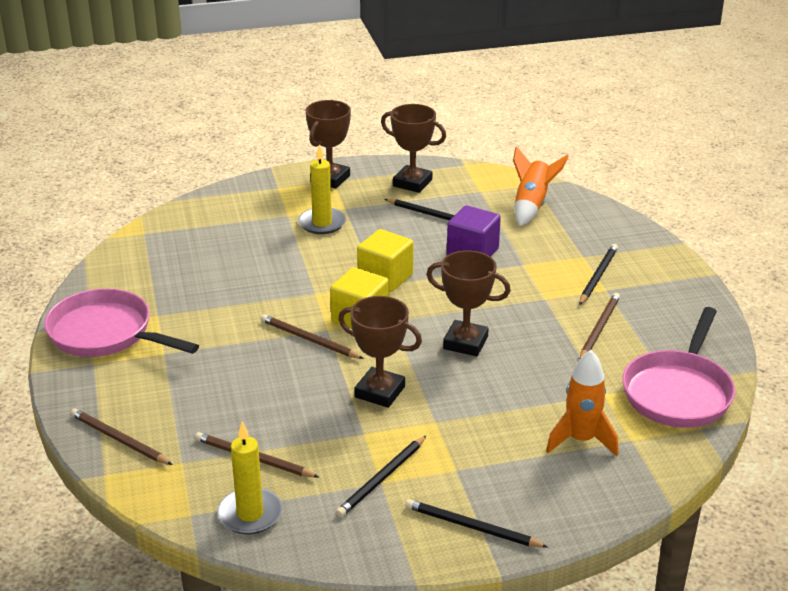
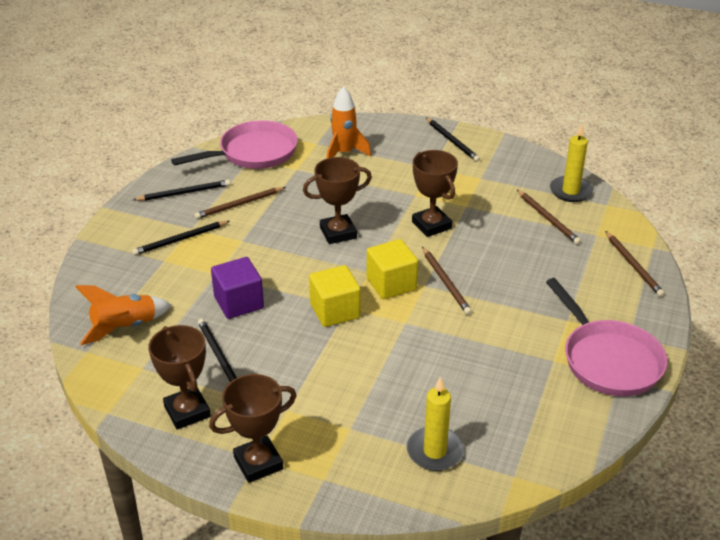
camera: 145 degrees left, 5 degrees up
yellow candle [298,144,346,234] -> yellow candle moved to [407,377,464,471]
black pencil [336,435,427,517] -> black pencil moved to [133,180,230,201]
brown trophy [426,250,511,356] -> brown trophy turned 75 degrees counterclockwise [303,157,372,244]

